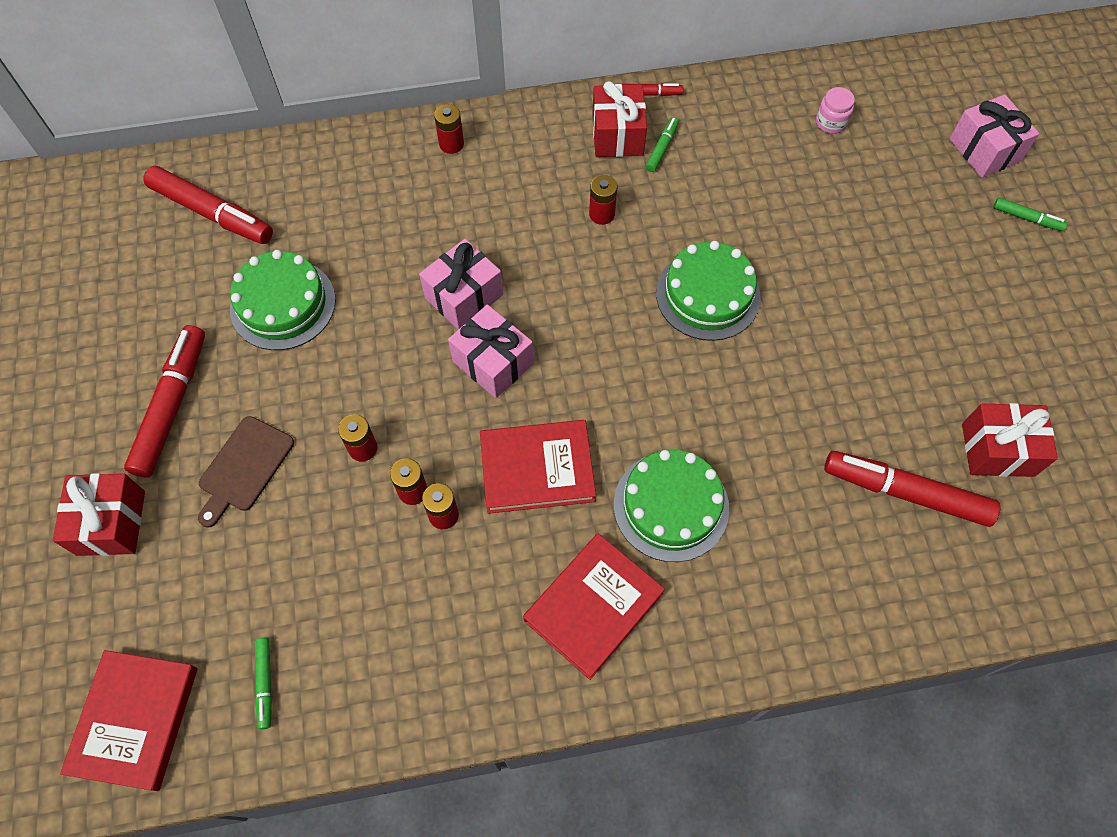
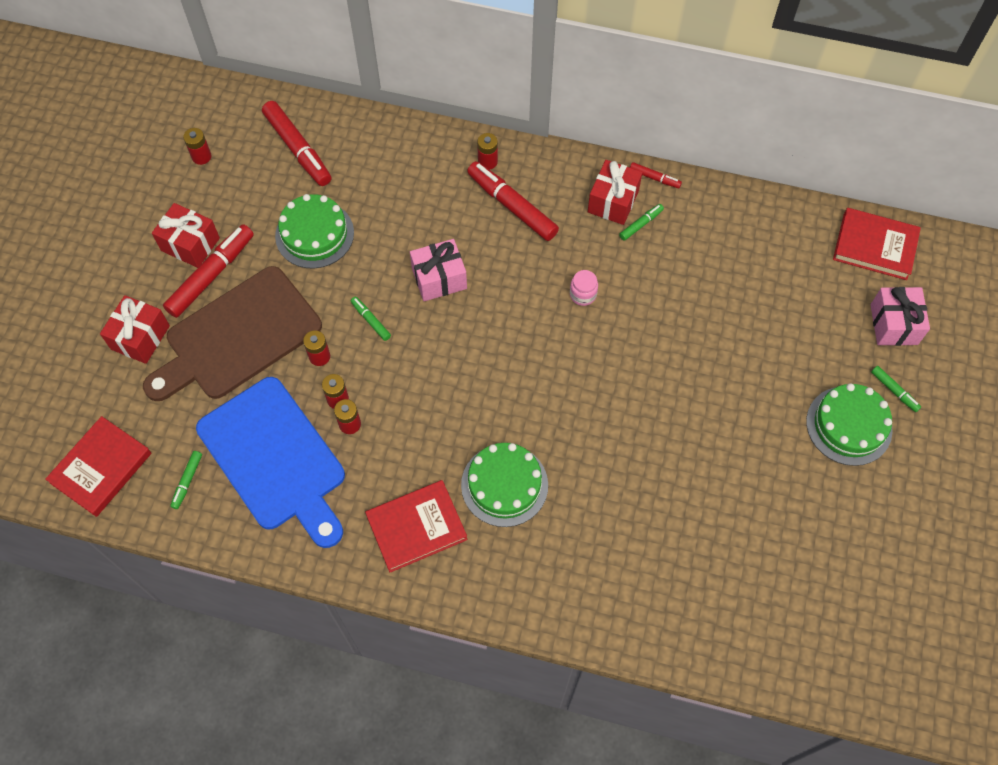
camera: 25 degrees right, 0 degrees up
brown cutting board [198,416,294,528] -> brown cutting board [143,266,322,401], size x2.11
pink gift [448,304,534,398] -> none
red book [480,420,596,514] -> red book moved to [833,208,921,280]
red battery [589,175,617,225] -> red battery moved to [183,128,211,165]
green cake [656,241,761,341] -> green cake moved to [806,383,892,466]
pink jar [816,87,855,134] -> pink jar moved to [570,270,598,306]
red marker [824,451,1001,527] -> red marker moved to [467,161,559,241]
red gift [962,403,1058,477] -> red gift moved to [152,203,220,268]
none -> blue cutting board [196,377,345,548]
none -> green marker [351,297,391,341]

